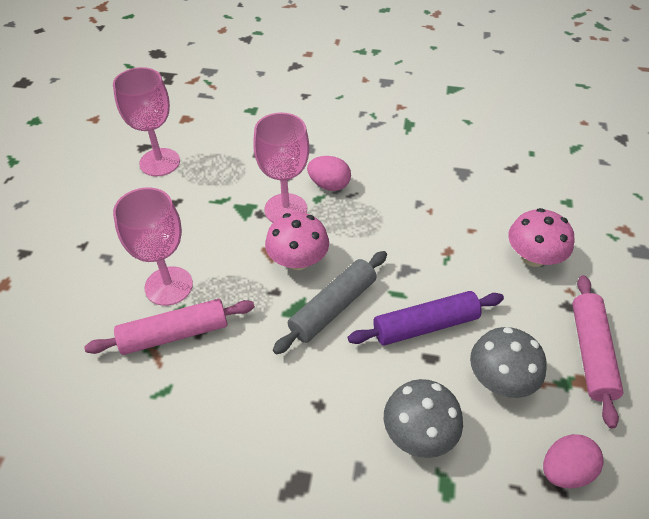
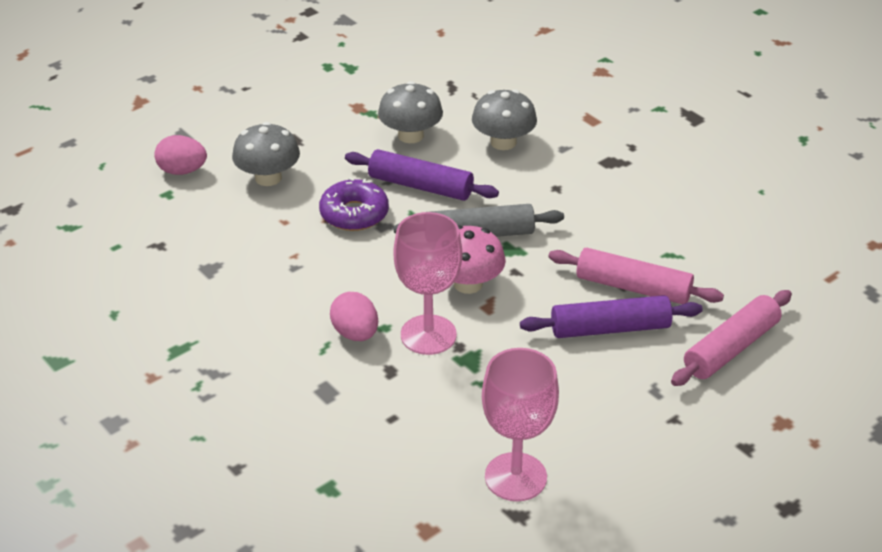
camera: 140 degrees left, 10 degrees down
pink goblet [113,188,193,306] -> purple rolling pin [520,295,703,338]
pink mushroom [508,208,574,267] -> grey mushroom [232,122,300,186]
pink egg [543,434,604,489] -> pink egg moved to [154,135,207,175]
pink rolling pin [572,275,623,428] -> pink rolling pin moved to [671,290,792,386]
none -> purple donut [319,178,389,231]

